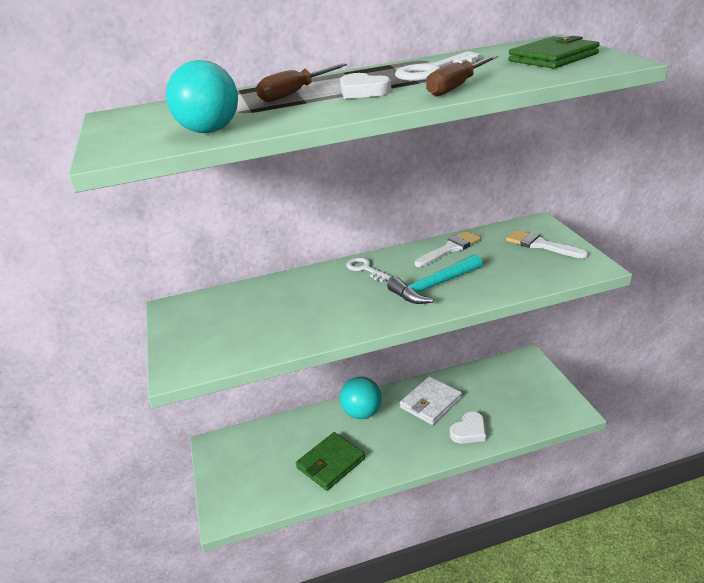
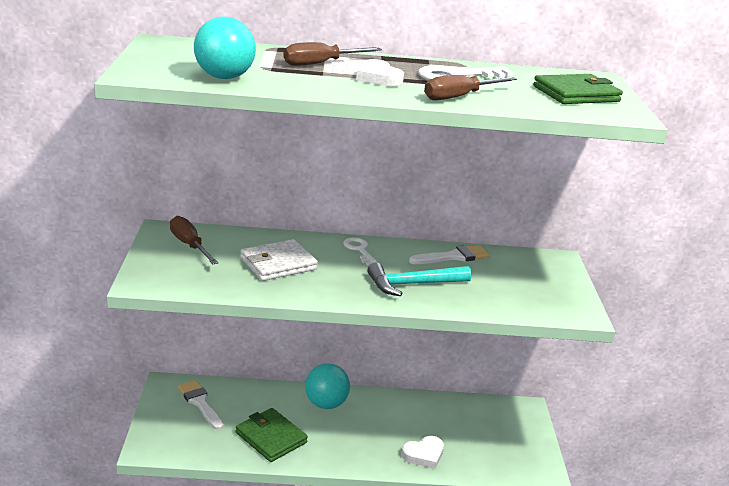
camera: 10 degrees right, 5 degrees down
green wallet [296,432,365,491] -> green wallet turned 75 degrees clockwise [236,408,308,462]
white wallet [400,376,462,425] -> white wallet moved to [240,239,318,281]
white brush [506,230,588,259] -> white brush moved to [178,380,223,430]
none -> brown screwdriver [170,216,218,264]

